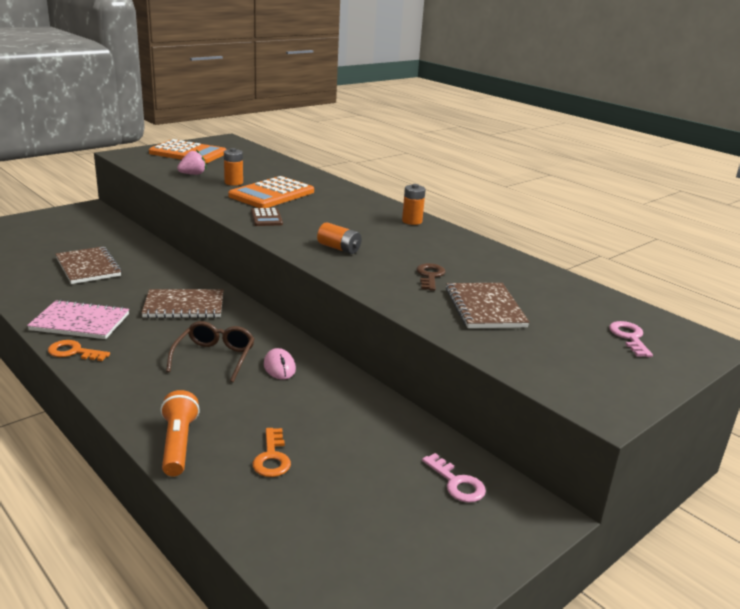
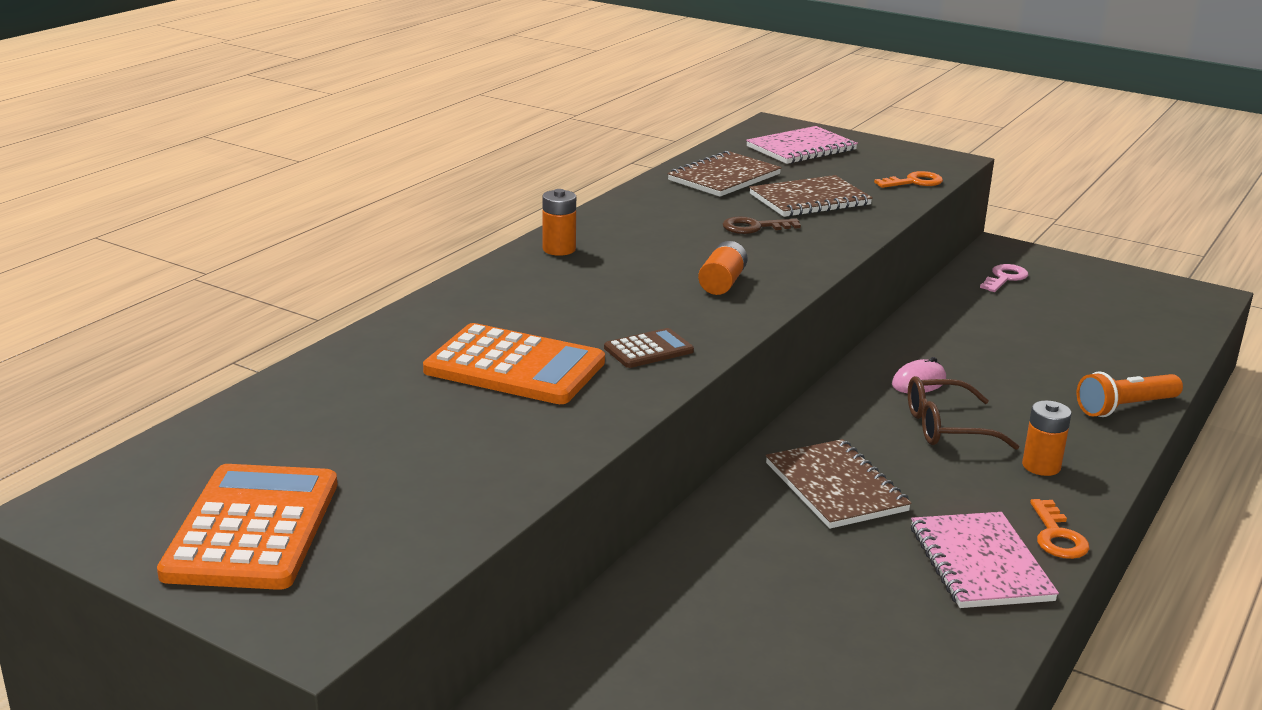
camera: 105 degrees left, 0 degrees up
brown notebook [55,247,122,284] -> brown notebook moved to [667,151,782,197]
pink strawberry [177,150,206,175] -> none
orange battery [224,148,243,186] -> orange battery moved to [1022,400,1072,476]
orange key [253,428,291,477] -> orange key moved to [874,171,943,188]
pink key [609,321,653,357] -> pink notebook [746,126,858,164]

